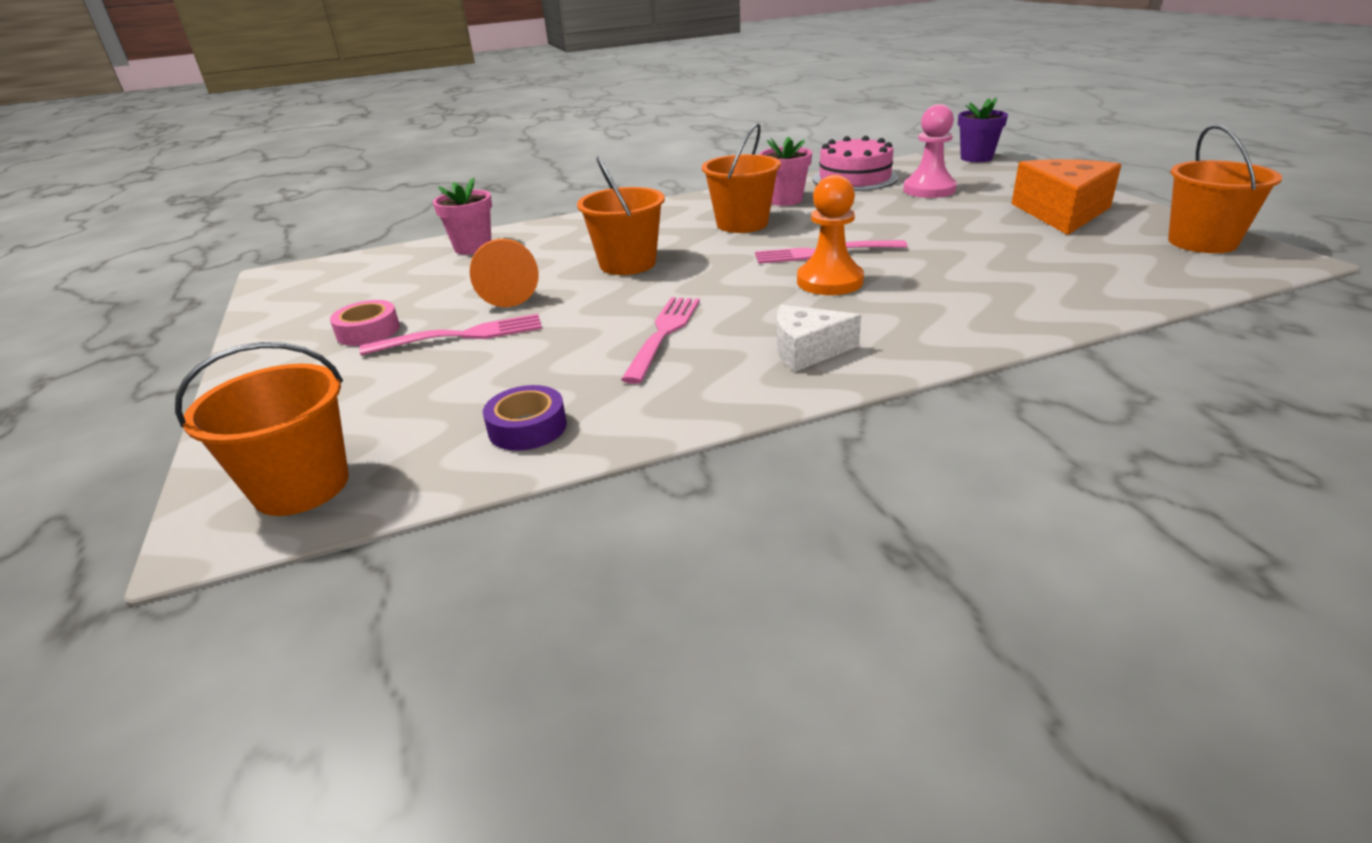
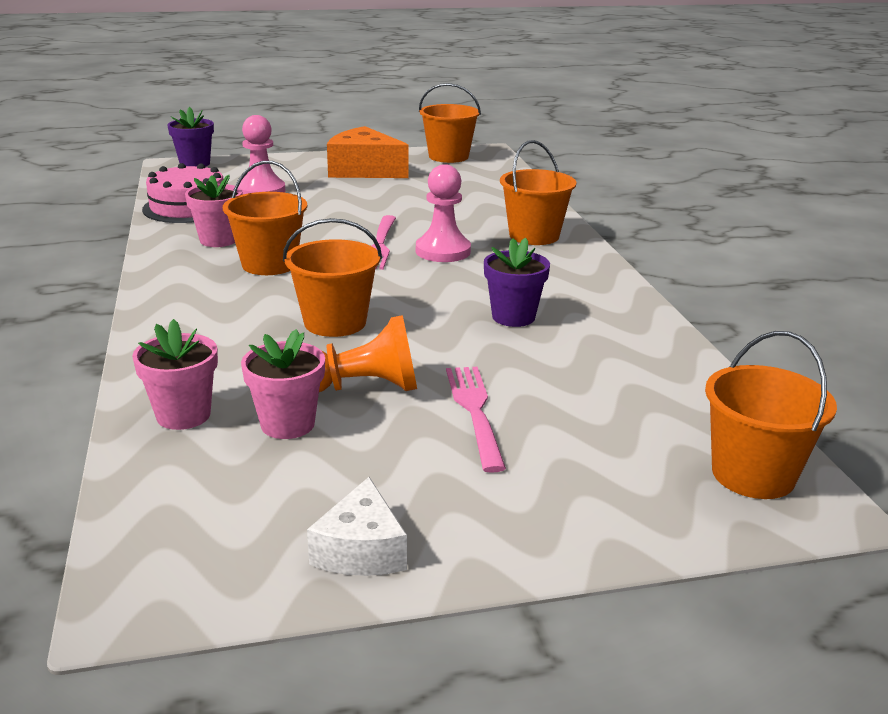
camera: 85 degrees left, 5 degrees down
pink tape [330,300,400,346] -> none
purple tape [483,385,567,451] -> none
pink fork [621,297,700,384] -> purple flower pot [484,238,550,327]
white cheese [777,305,861,372] -> white cheese moved to [307,477,407,576]
orange pawn [797,175,864,295] -> pink pawn [416,164,471,262]
none -> pink flower pot [241,329,325,439]
none -> orange bucket [500,140,576,245]

